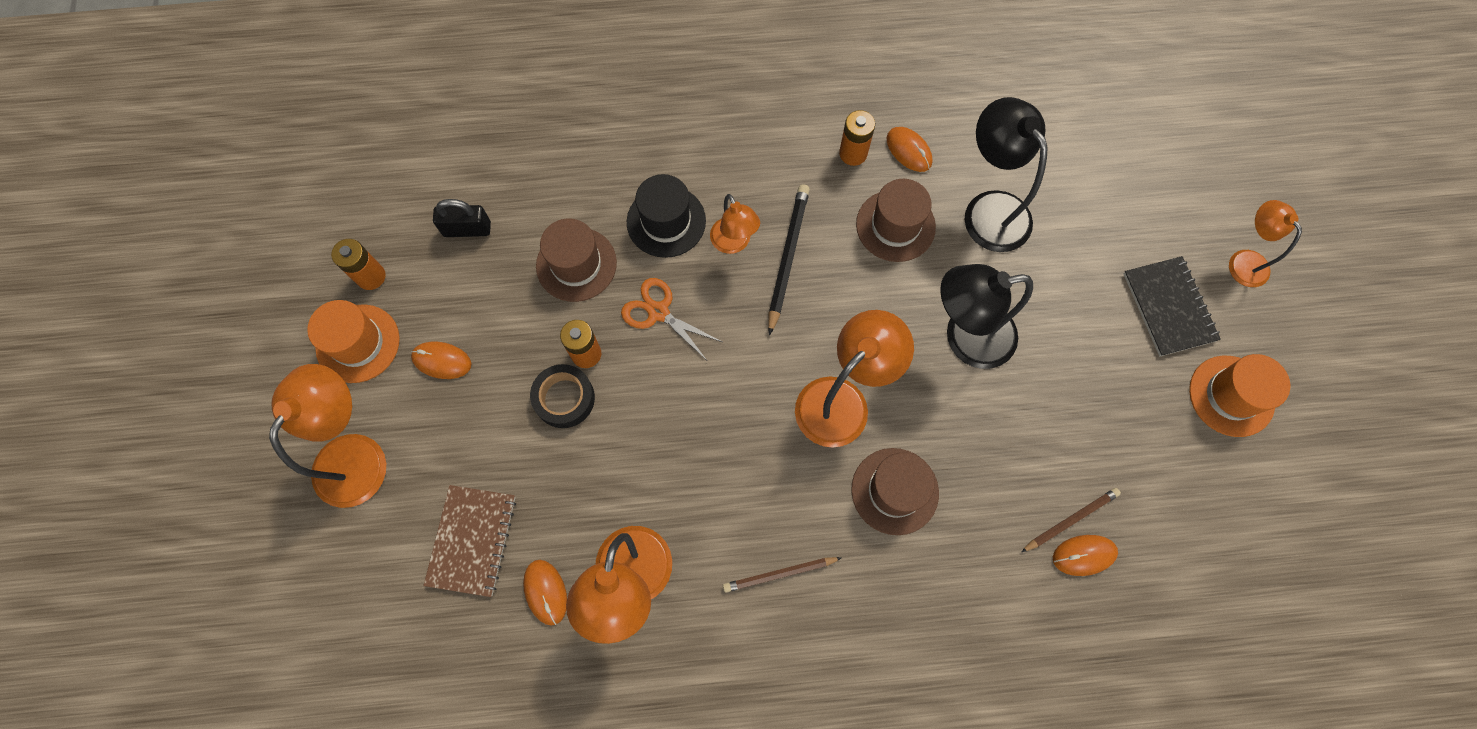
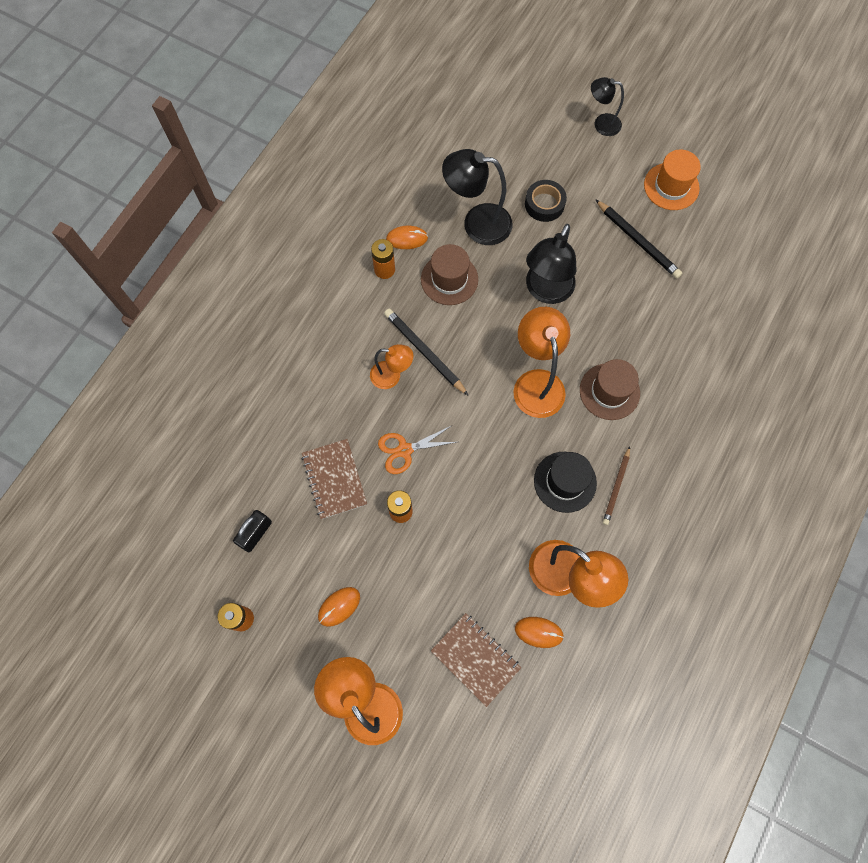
camera: 55 degrees left, 0 degrees up
orange hat [307,300,400,383] -> none
black tape [530,364,595,428] -> black tape moved to [525,180,567,222]
brown hat [536,219,617,302] -> brown notebook [302,439,367,519]
black hat [627,174,706,258] -> black hat moved to [534,452,597,513]
brown pencil [1022,488,1121,552] -> none
orange mouse [1053,535,1118,576] -> none
black notebook [1124,256,1221,356] -> none
orange lamp [1229,200,1302,287] -> black lamp [591,77,624,136]
none -> black pencil [595,199,682,278]

